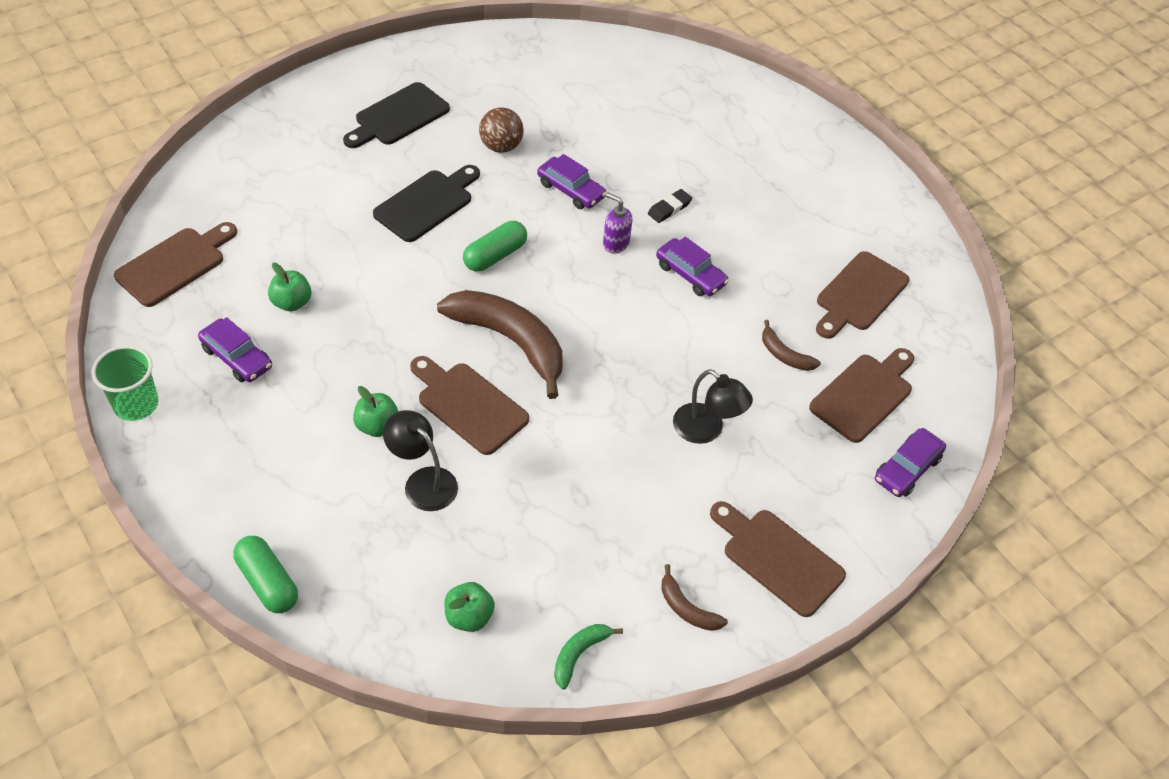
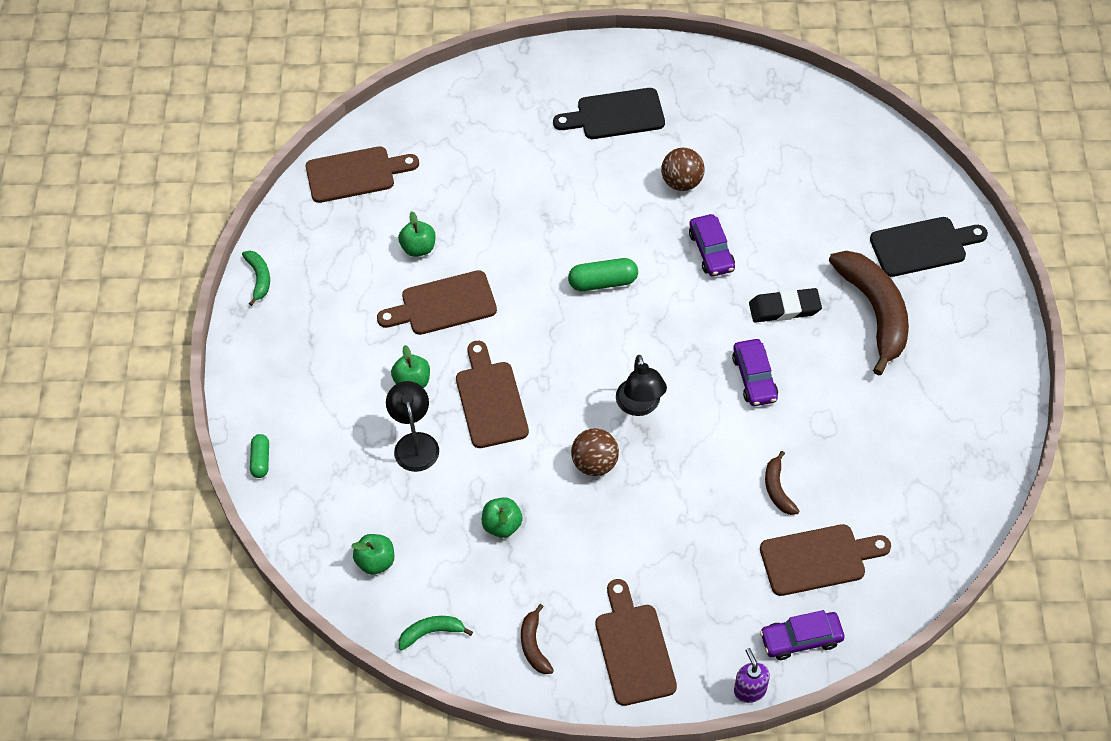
camera: 40 degrees right, 5 degrees up
green cup [91,345,159,421] -> green banana [242,251,270,306]
purple car [198,317,272,382] -> none
green capsule [233,536,298,613] -> green capsule [250,434,269,478], size x0.64
black cutting board [373,165,480,242] -> black cutting board moved to [870,217,988,277]
brown banana [437,290,562,399] -> brown banana moved to [829,251,909,376]
purple soap dispenser [603,192,633,253] -> purple soap dispenser moved to [734,648,770,703]
black eraser [648,189,692,223] -> black eraser [749,288,822,323], size x1.51
black lamp [673,369,753,444] -> black lamp moved to [616,355,667,416]
brown cutting board [816,251,909,339] -> brown cutting board moved to [377,270,497,335]
none -> green apple [482,497,523,538]
none -> brown ball [571,428,619,476]

